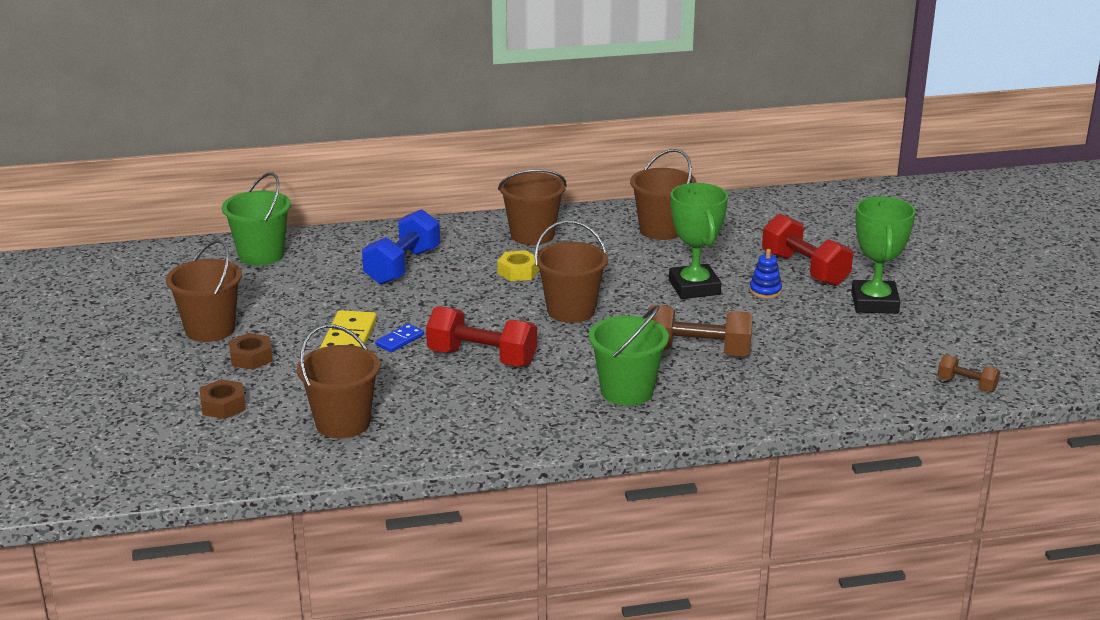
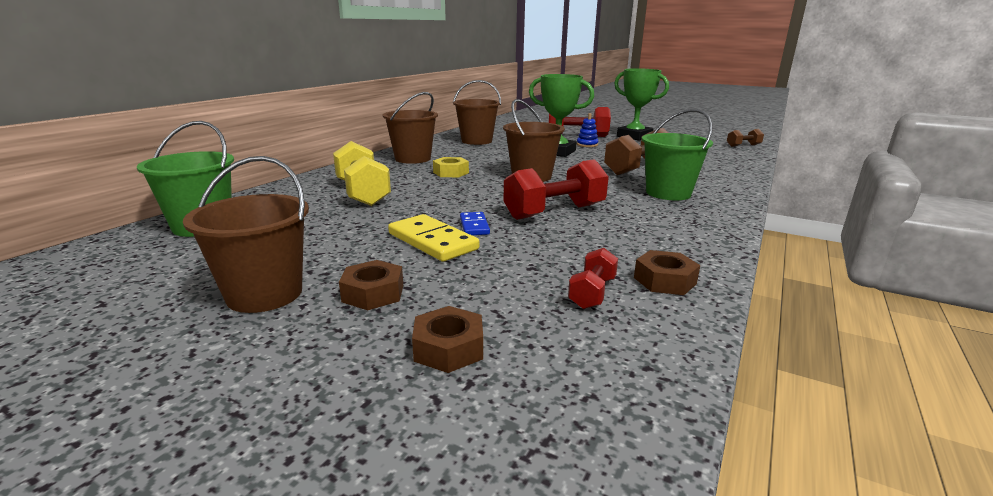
camera: 50 degrees left, 5 degrees down
brown bucket [297,324,380,438] -> red dumbbell [568,248,618,309]
blue dumbbell [362,209,440,285] -> yellow dumbbell [333,141,391,206]
none -> brown nut [634,250,700,295]

